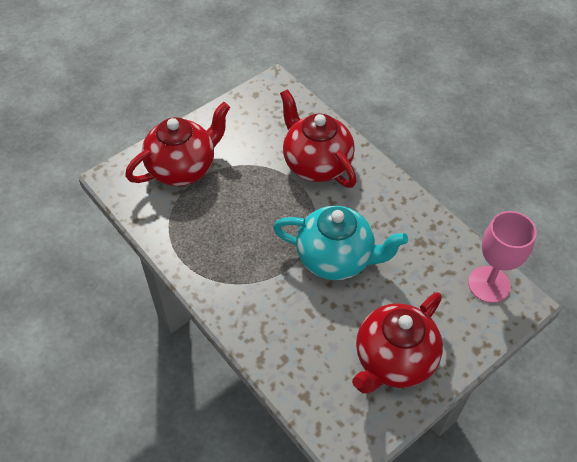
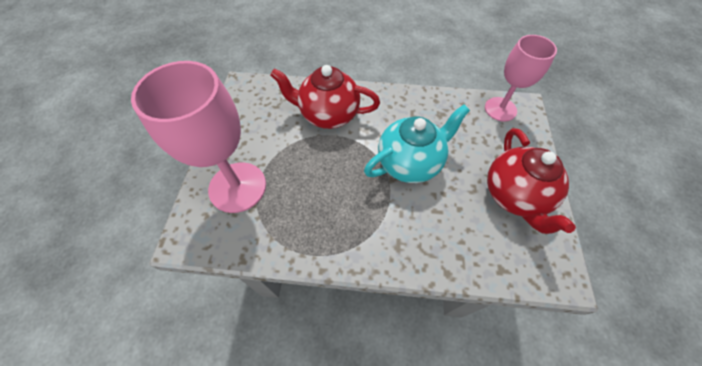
camera: 45 degrees left, 5 degrees up
red teapot [125,102,230,186] -> pink goblet [131,61,266,213]

